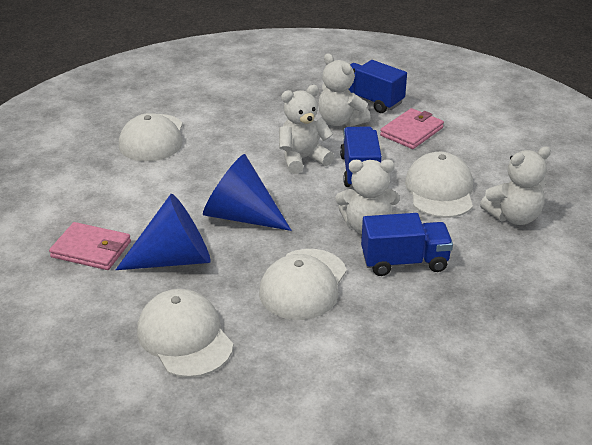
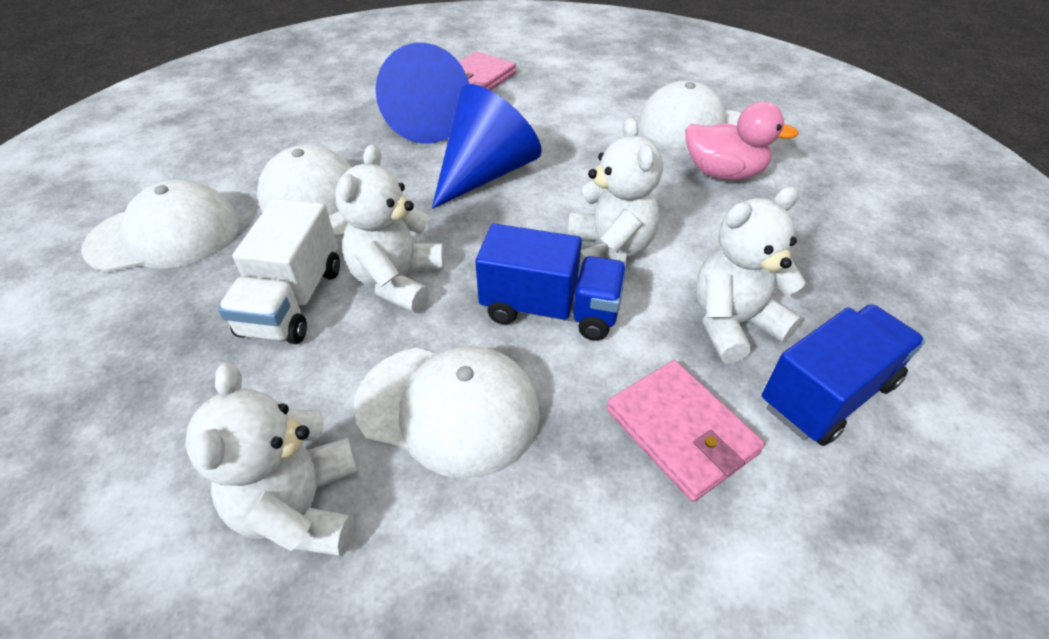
camera: 105 degrees right, 10 degrees up
white cap [137,289,233,378] -> white cap moved to [81,180,240,273]
blue truck [361,213,453,276] -> white truck [218,199,340,344]
none -> pink duck [685,102,799,180]

